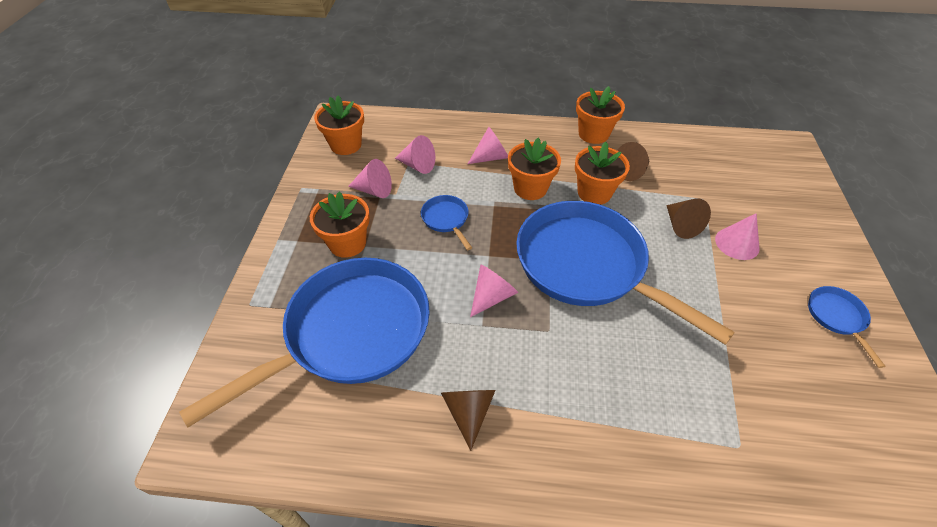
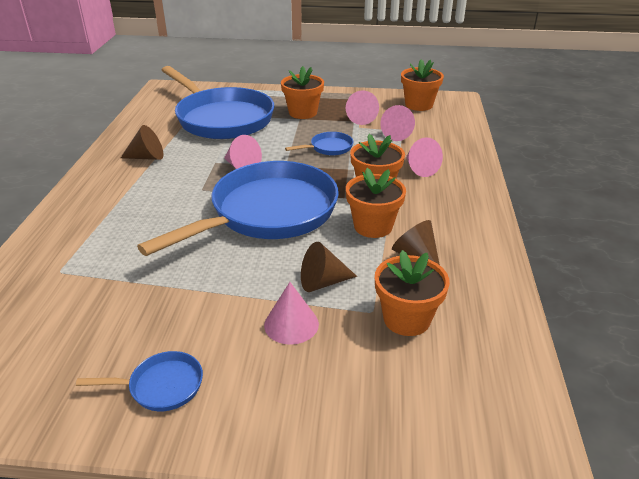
camera: 90 degrees right, 15 degrees down
orange flower pot [576,86,625,144] -> orange flower pot moved to [375,250,450,336]

